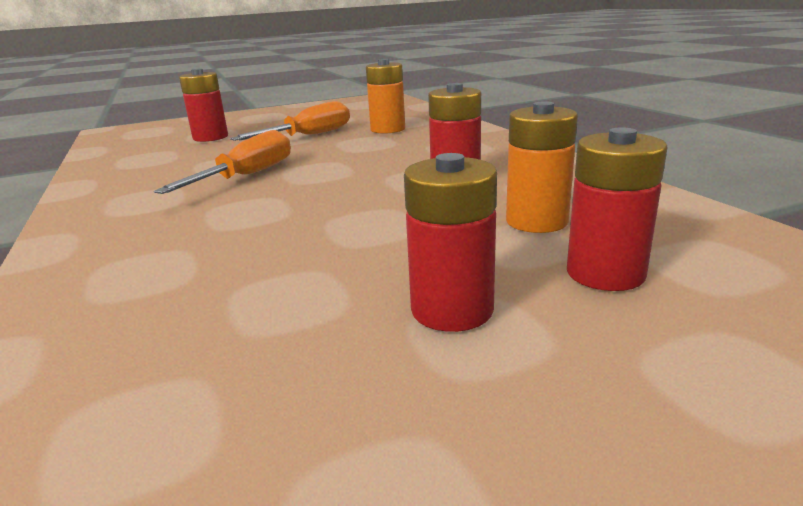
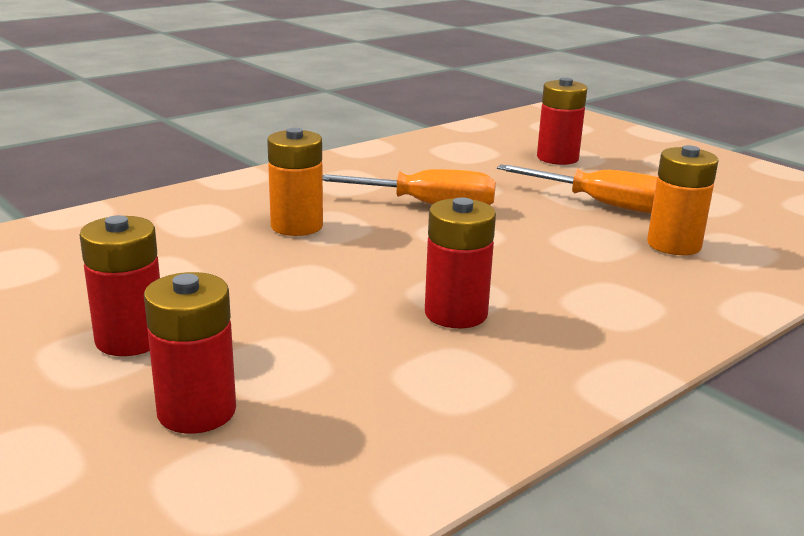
camera: 70 degrees right, 0 degrees up
orange battery [506,101,578,233] -> orange battery moved to [267,128,323,236]

